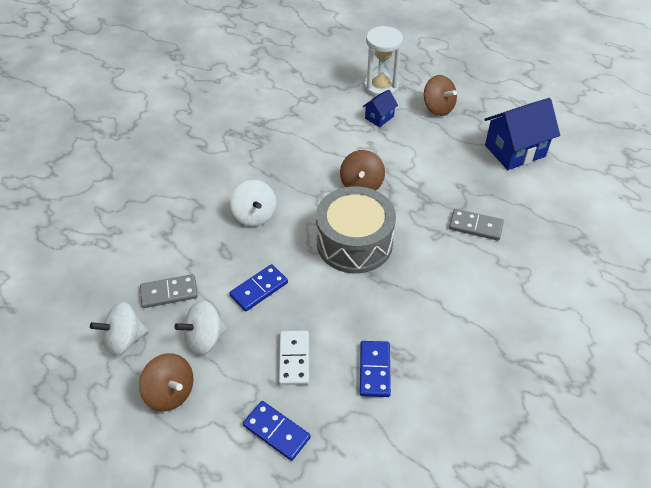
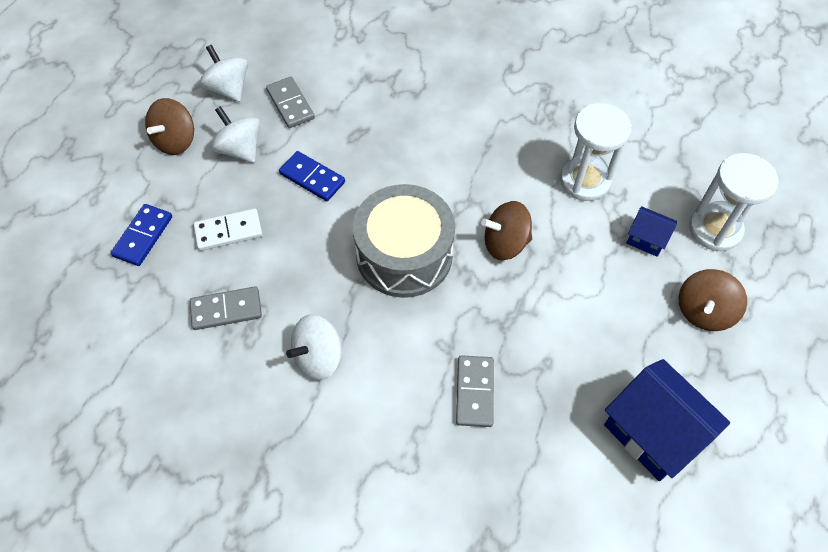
camera: 75 degrees right, 10 degrees up
white spinning top [230,180,276,227] -> white spinning top moved to [286,314,343,380]
blue domino [360,341,391,397] -> grey domino [190,286,262,330]
none -> white hourglass [560,103,632,201]

